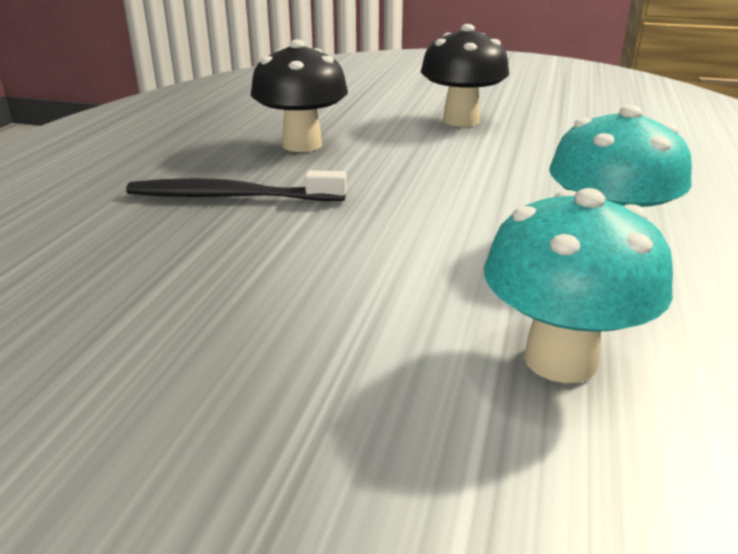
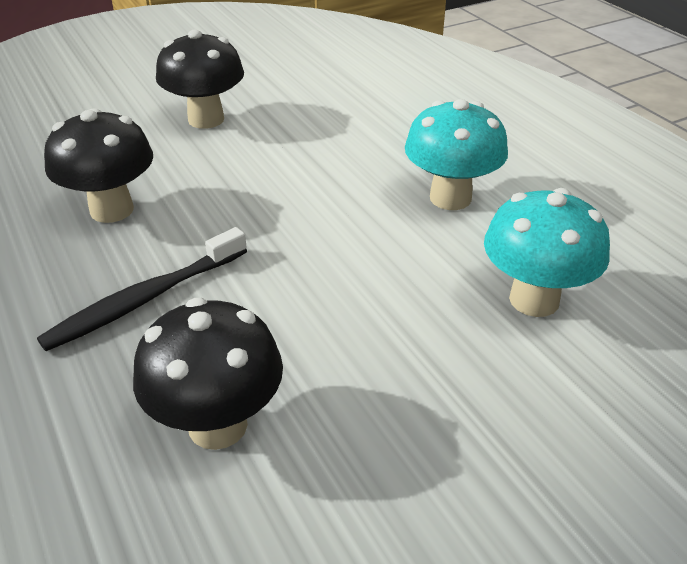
camera: 45 degrees left, 10 degrees up
none -> black mushroom [133,298,283,450]

